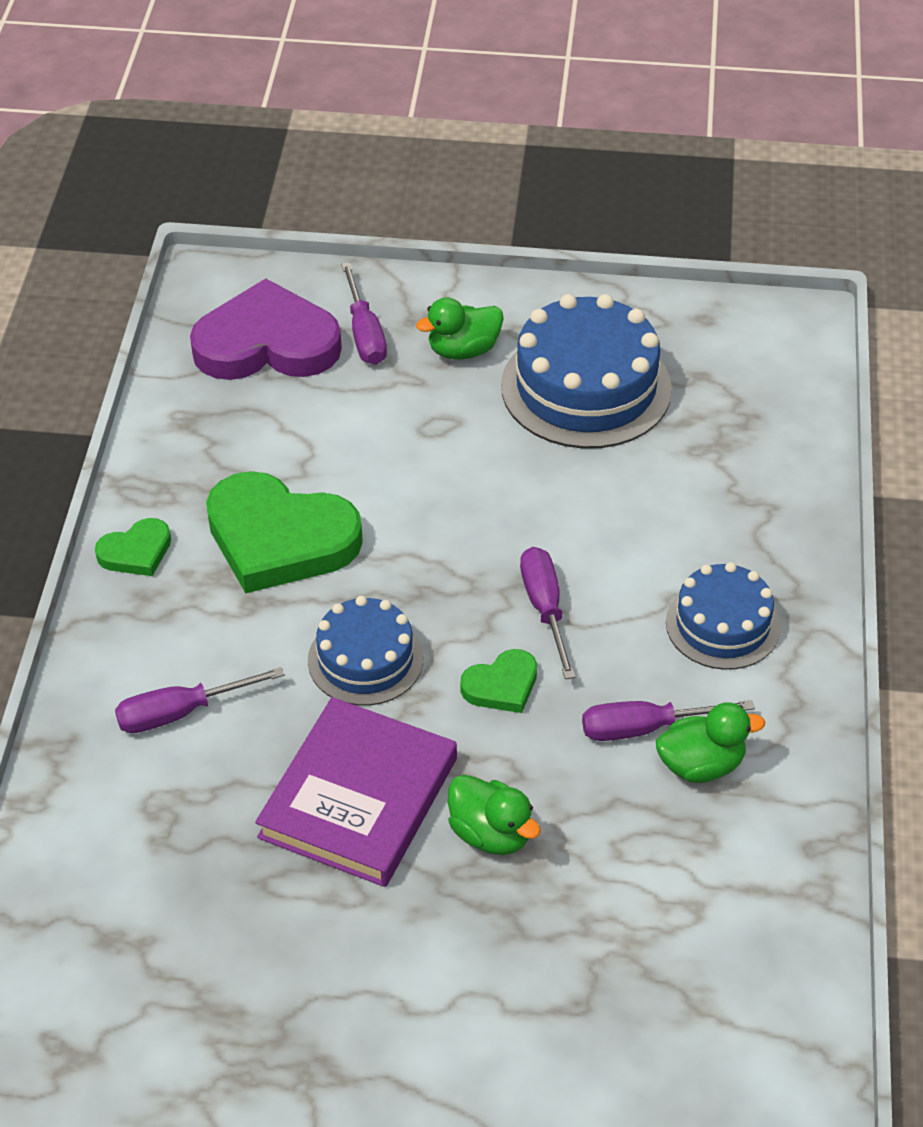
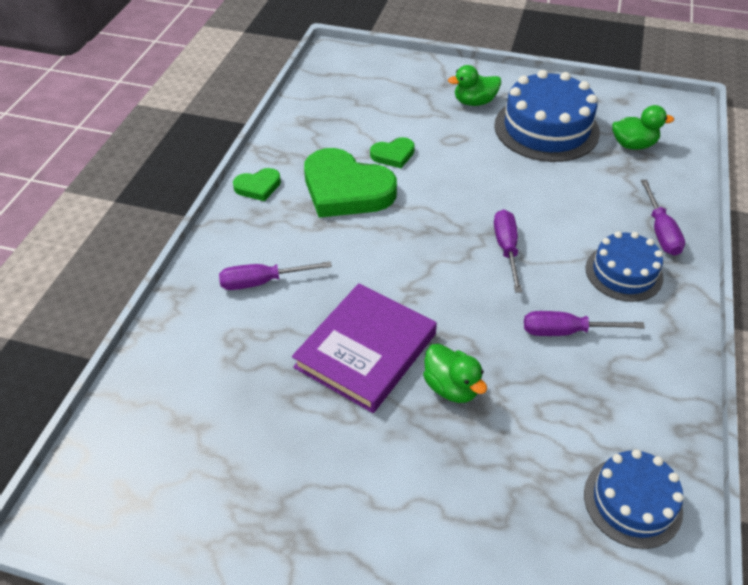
camera: 10 degrees right, 0 degrees up
purple heart [190,278,342,380] -> none
blue cake [308,596,423,706] -> blue cake moved to [584,449,683,549]
purple screwdriver [341,262,387,365] -> purple screwdriver moved to [641,180,685,256]
green heart [460,649,537,713] -> green heart moved to [370,137,415,168]
green duck [656,702,765,783] -> green duck moved to [612,105,674,150]

